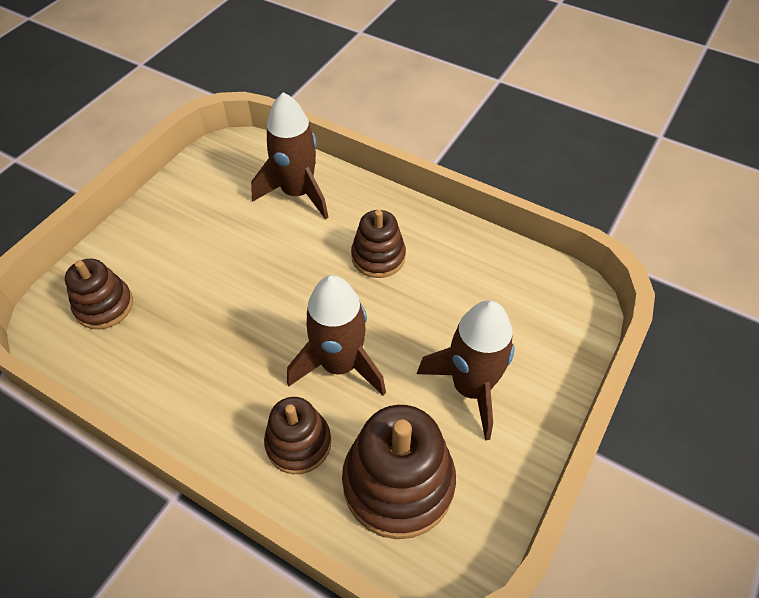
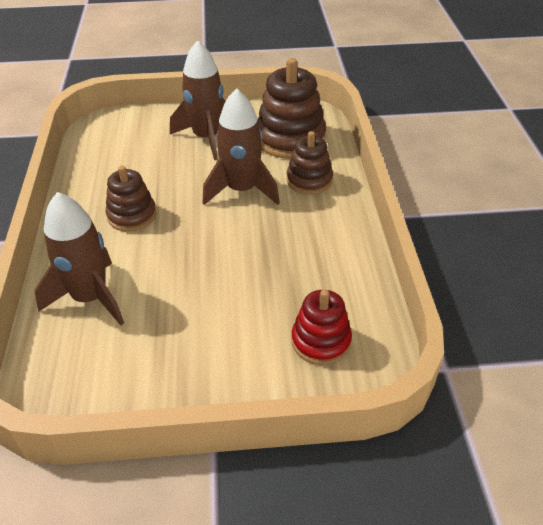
camera: 125 degrees left, 10 degrees down
brown stacking toy [65,259,133,329] -> red stacking toy [291,289,352,365]

